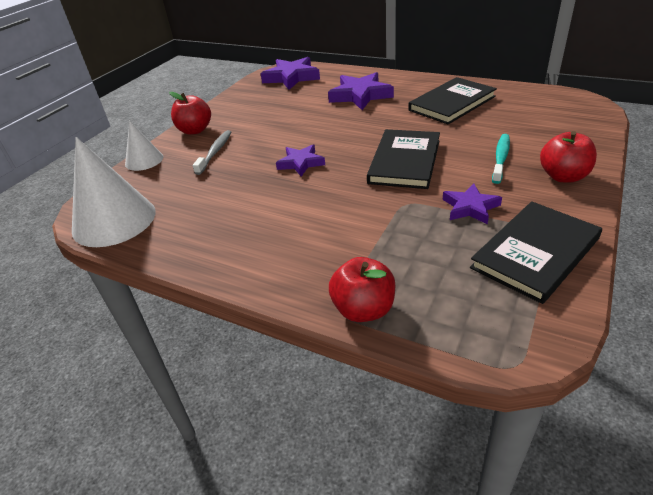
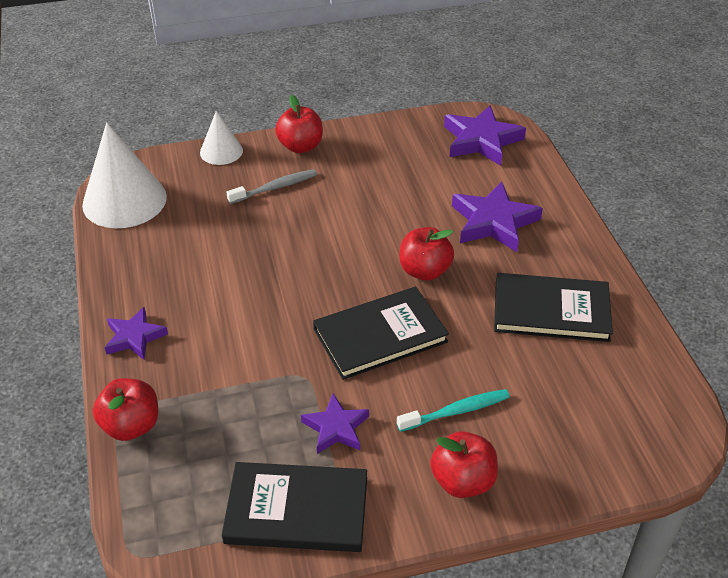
camera: 45 degrees right, 5 degrees up
purple star [276,144,325,177] -> purple star moved to [104,307,168,360]
none -> red apple [399,227,454,281]

